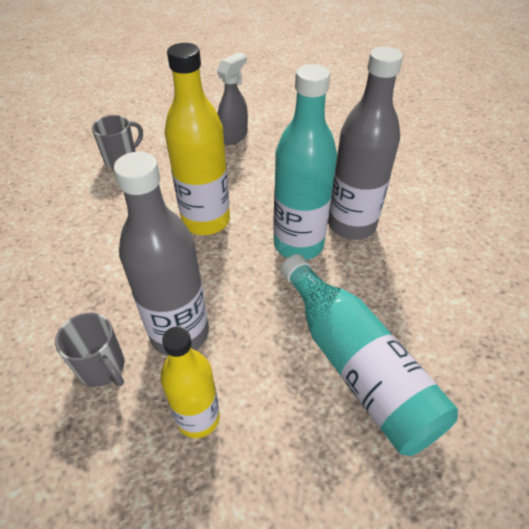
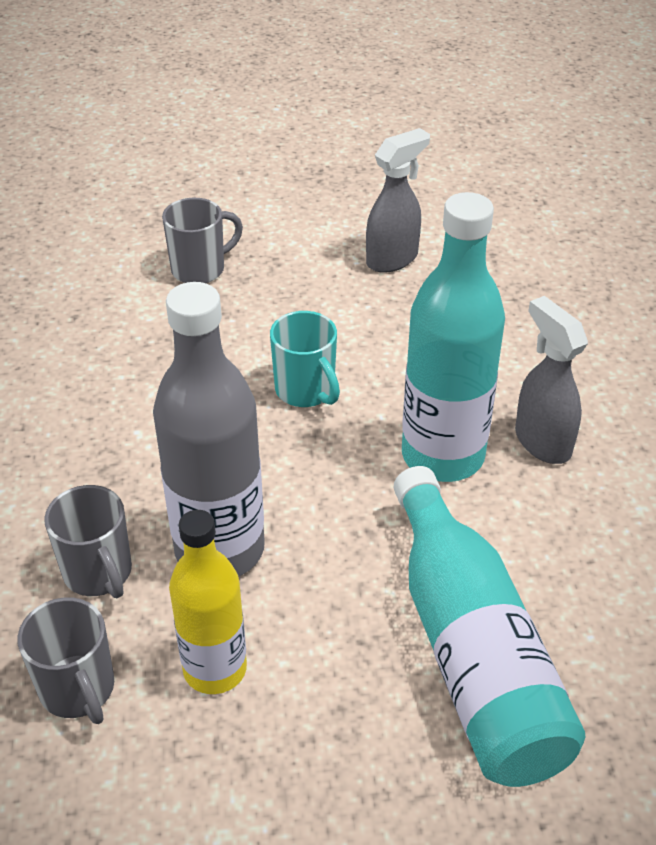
camera: 15 degrees right, 5 degrees down
yellow bottle [164,43,230,235] -> turquoise mug [270,311,340,407]
grey bottle [328,47,403,240] -> grey spray bottle [515,296,588,464]
none -> grey mug [17,597,114,724]

